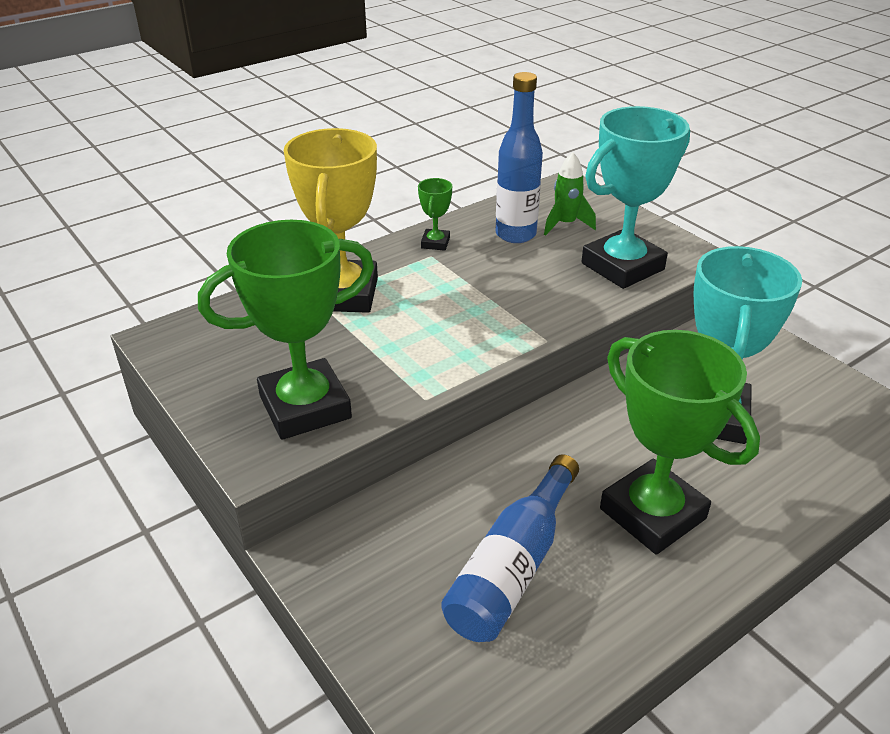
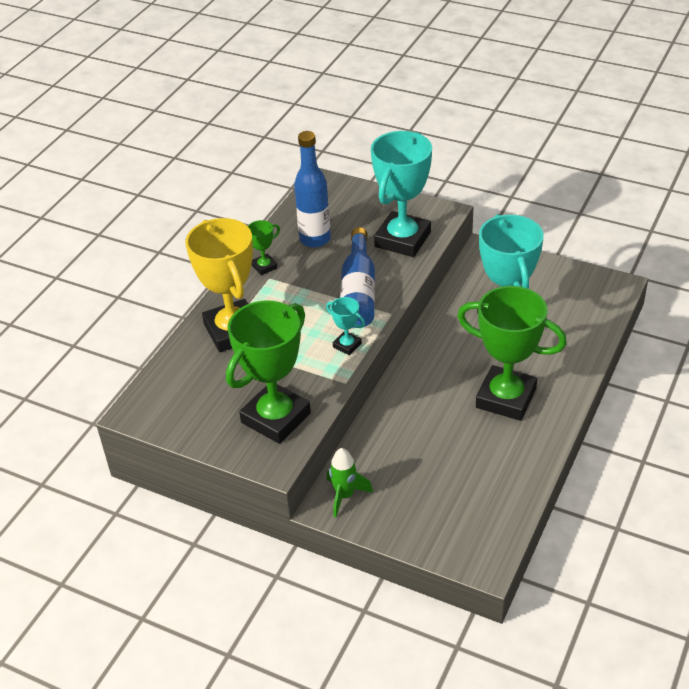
camera: 25 degrees left, 5 degrees up
green trophy [418,178,452,251] -> green trophy turned 75 degrees clockwise [248,220,280,275]
blue bottle [441,454,579,642] -> blue bottle moved to [340,227,375,328]
green rocket [544,152,596,235] -> green rocket moved to [327,448,373,518]
none -> turquoise trophy [326,297,365,355]

